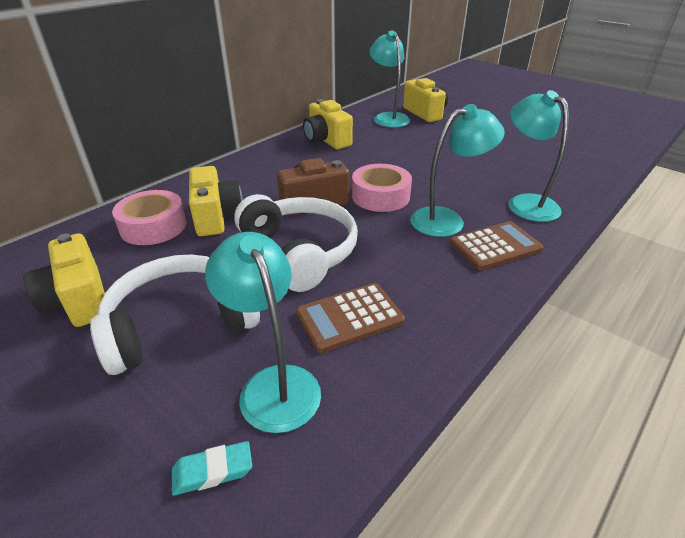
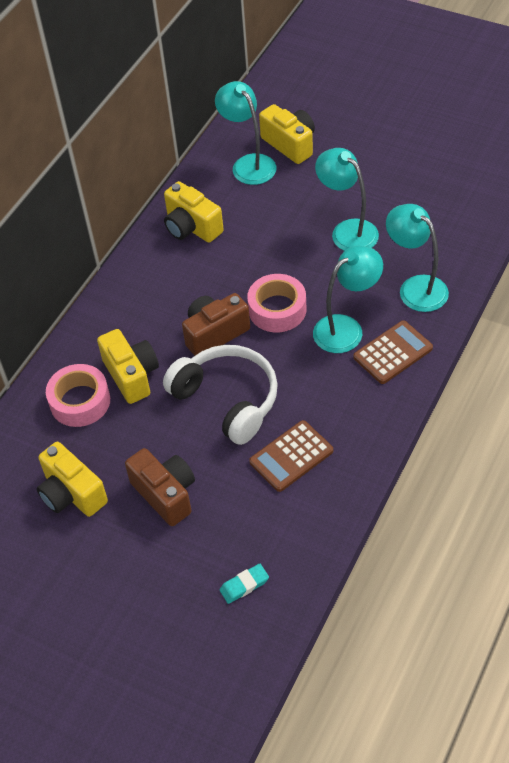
camera: 10 degrees left, 15 degrees up
white headphones [90,254,260,375] -> brown camera [125,448,195,526]
turquoise lamp [205,232,321,433] -> turquoise lamp moved to [315,148,379,251]

